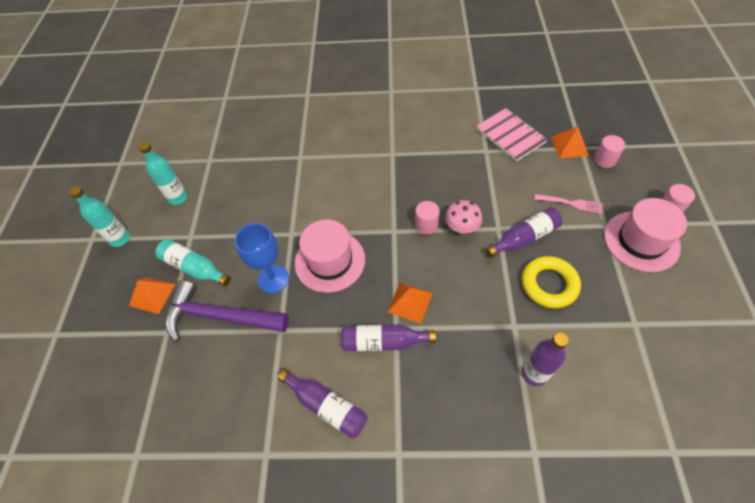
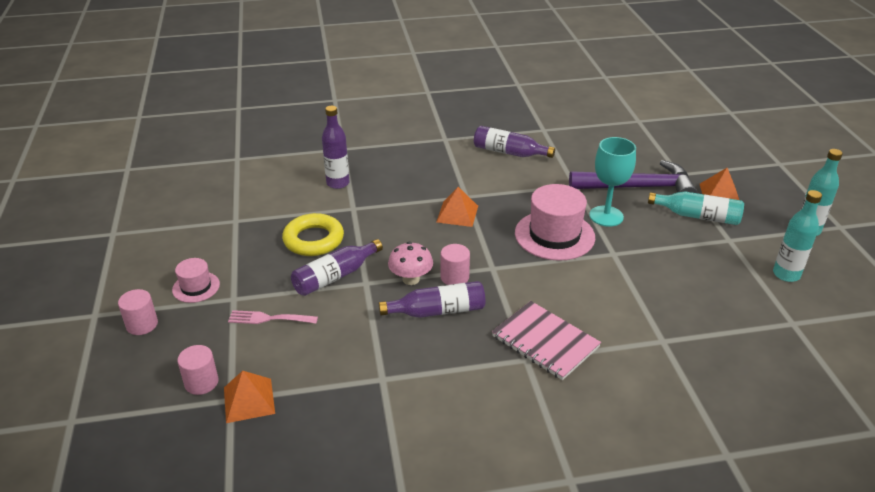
camera: 165 degrees right, 20 degrees down
blue goblet [235,223,289,293] -> turquoise goblet [589,137,636,227]
purple bottle [341,325,436,351] -> purple bottle moved to [379,281,485,318]
pink notebook [476,108,548,162] -> pink notebook moved to [492,301,601,380]
pink hat [604,198,687,272] -> pink hat [172,258,220,303], size x0.54

